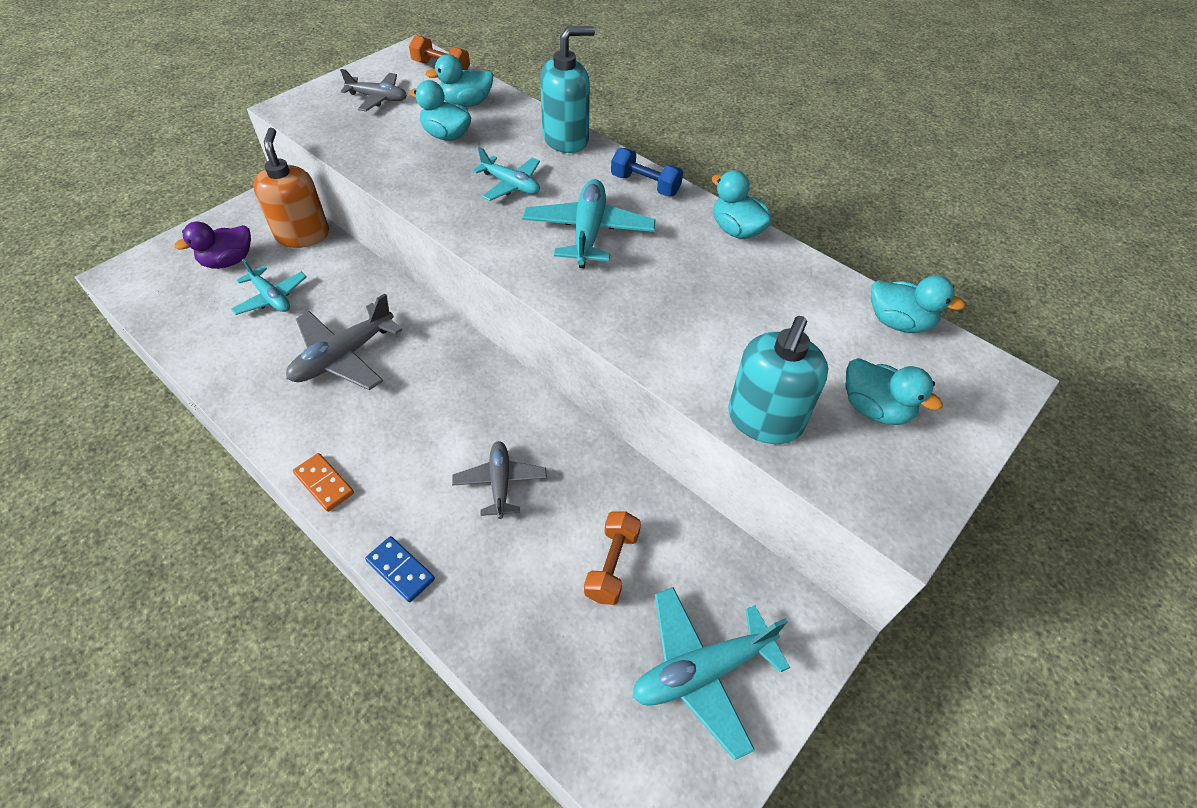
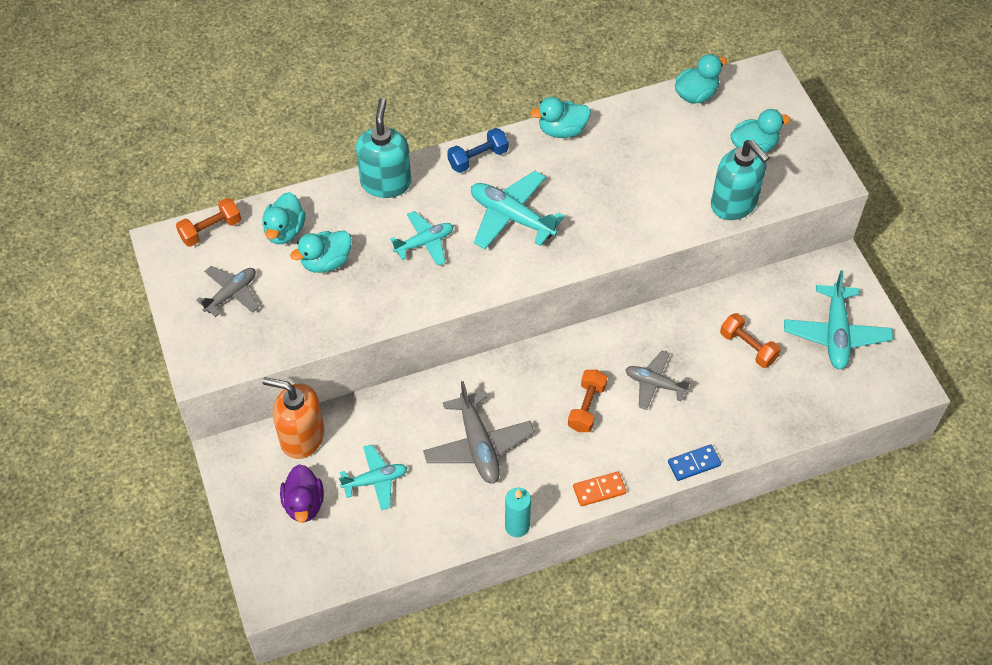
camera: 60 degrees left, 5 degrees up
none -> turquoise candle [505,488,531,537]
none -> orange dumbbell [568,370,607,432]

